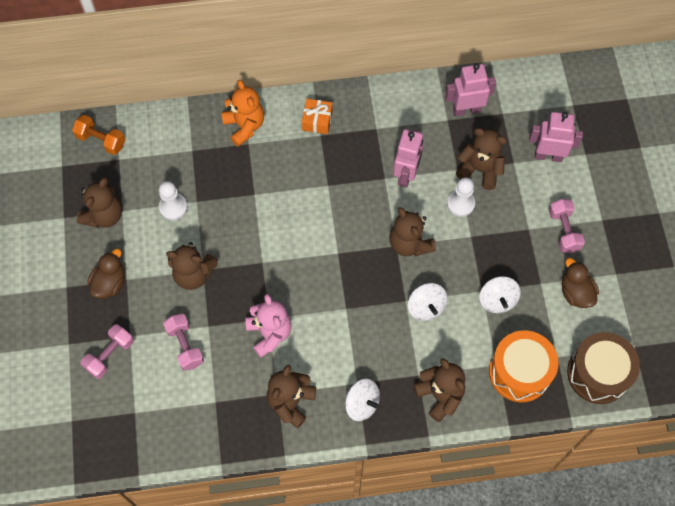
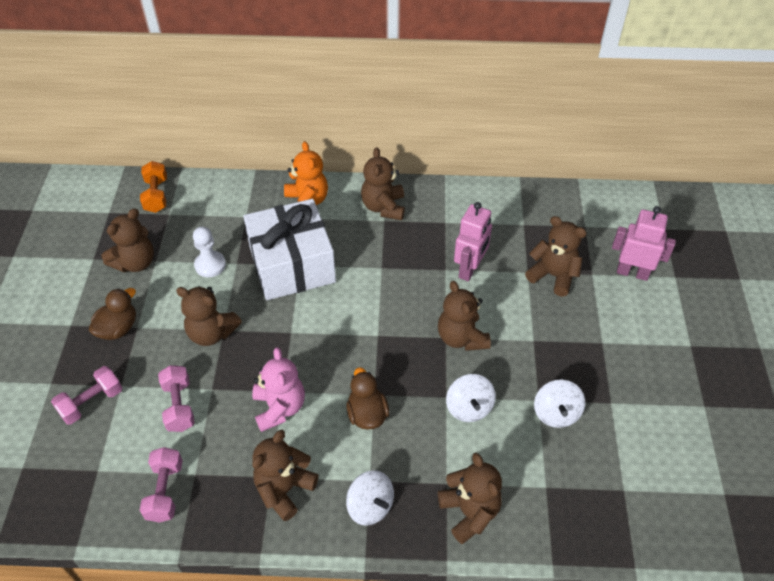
camera: 10 degrees right, 15 degrees down
orange dumbbell [72,115,125,155] -> orange dumbbell turned 45 degrees clockwise [140,161,167,213]
orange gift [302,99,333,134] -> brown teddy bear [361,147,405,220]
pink robot [445,63,496,116] -> none
white pawn [447,177,475,217] -> none
orange drum [489,330,559,402] -> none
pink dumbbell [549,199,585,253] -> pink dumbbell moved to [140,447,183,523]
brown duck [562,258,599,308] -> brown duck moved to [346,367,389,430]
brown drum [567,332,640,404] -> none
none -> white gift [243,199,336,300]

